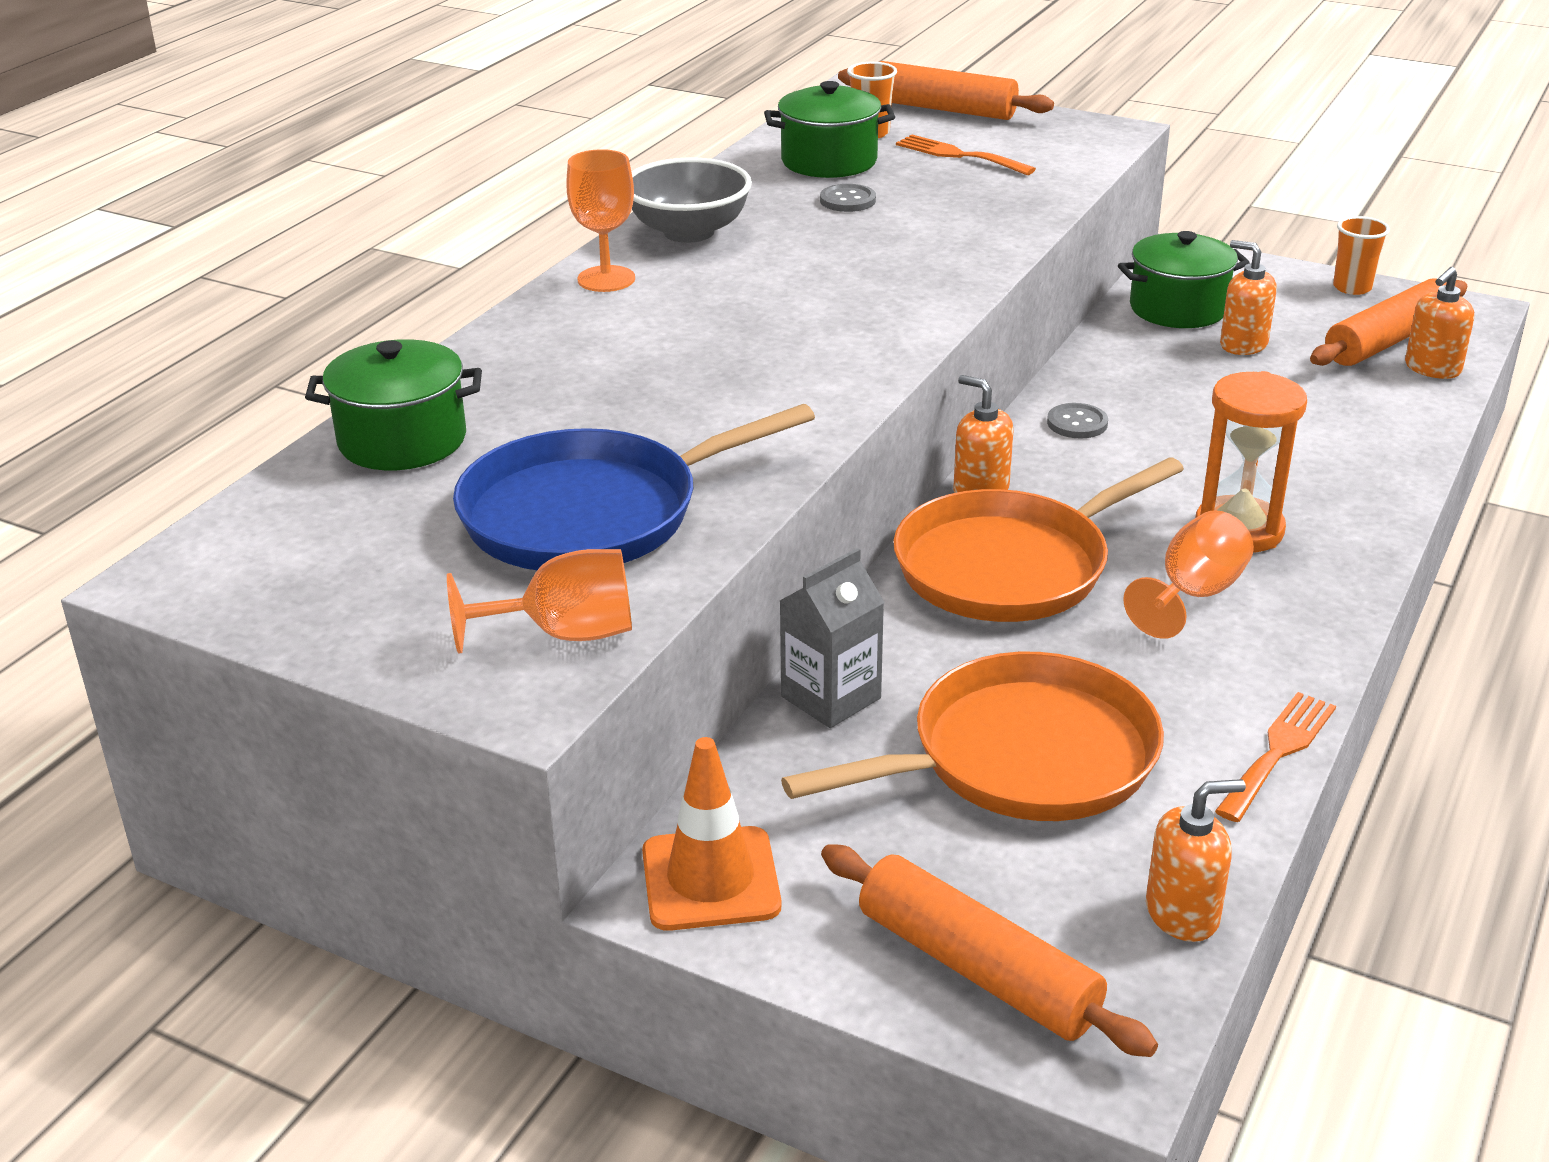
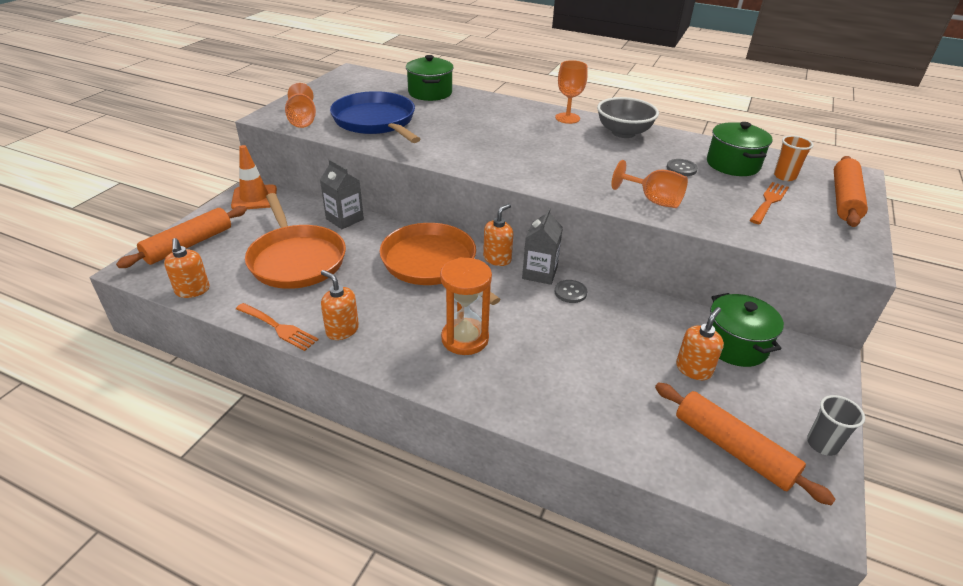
camera: 85 degrees right, 5 degrees up
orange goblet [1123,510,1254,639] -> orange goblet moved to [612,160,688,208]
orange cup [1333,216,1390,295] -> grey cup [807,395,865,456]
orange soap dispenser [1405,267,1474,379] -> orange soap dispenser moved to [321,270,359,340]
none -> grey carton [522,208,563,285]

